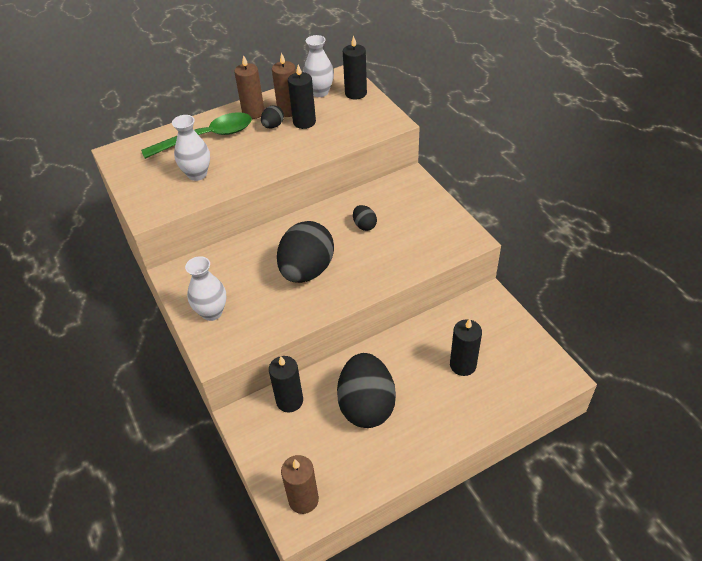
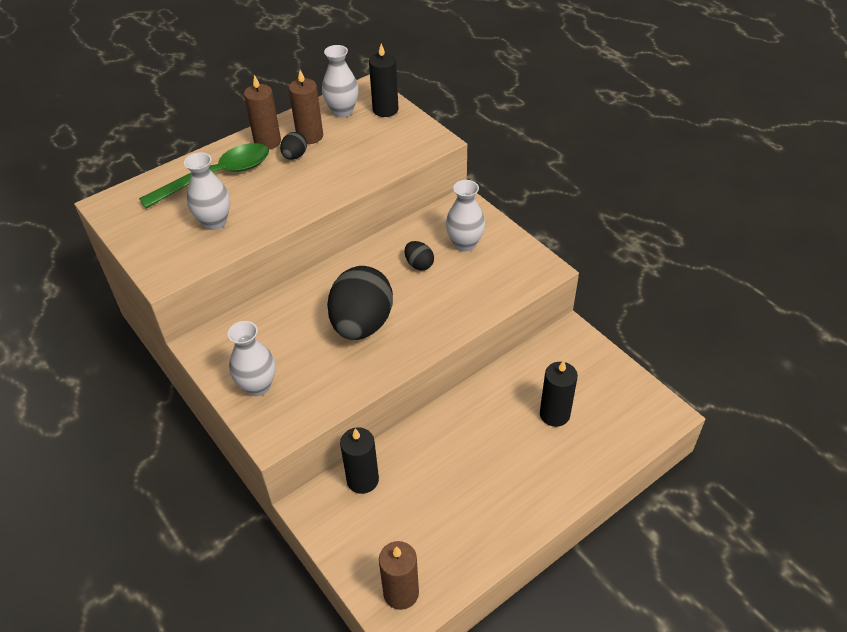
camera: 10 degrees left, 0 degrees up
black candle [288,64,316,129] -> none
black egg [337,353,396,428] -> none
none -> white vase [446,180,485,252]

